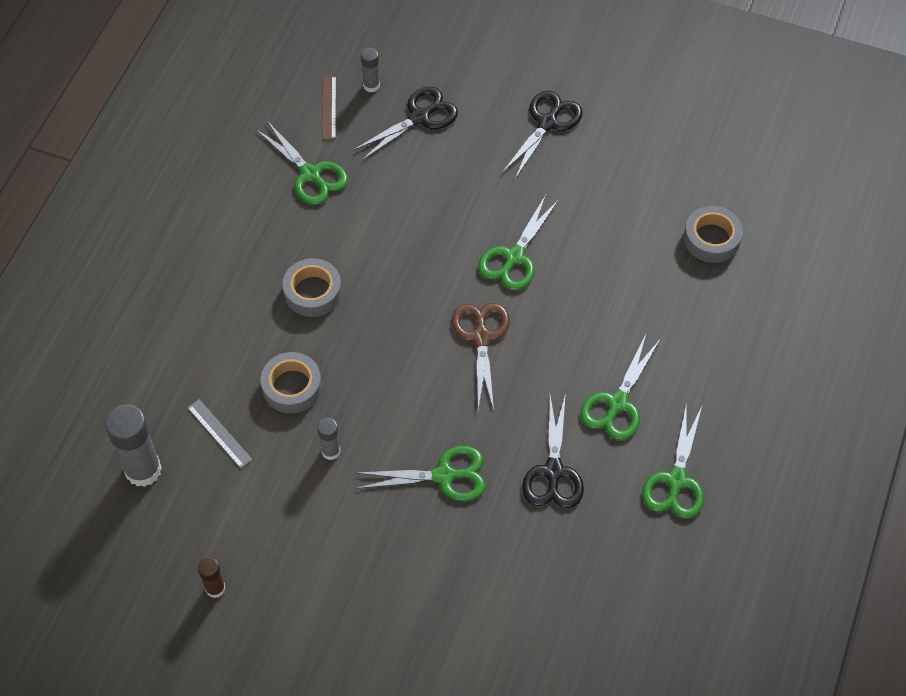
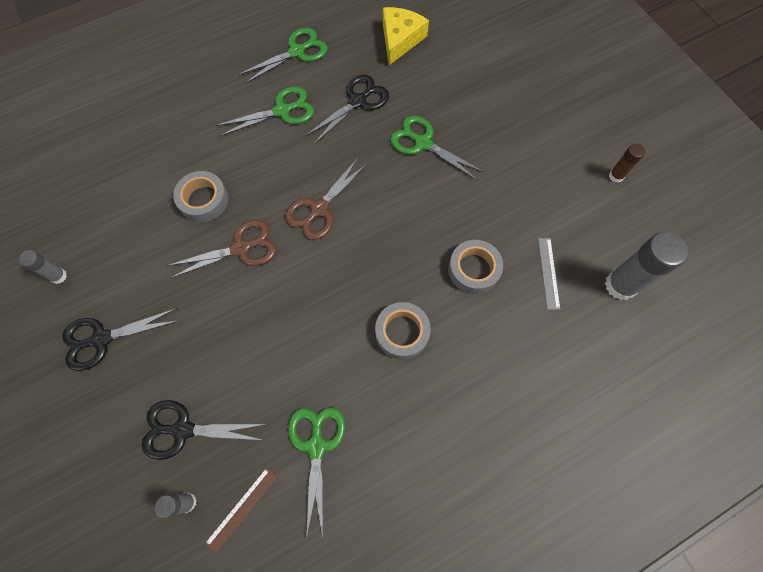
camera: 140 degrees left, 10 degrees up
grey glue stick [317,418,340,460] -> grey glue stick moved to [19,250,67,284]
green scissors [478,195,559,291] -> brown scissors [166,220,276,278]
grey tape [684,206,743,263] -> grey tape moved to [173,171,228,222]
none -> yellow cheese [383,7,429,65]

